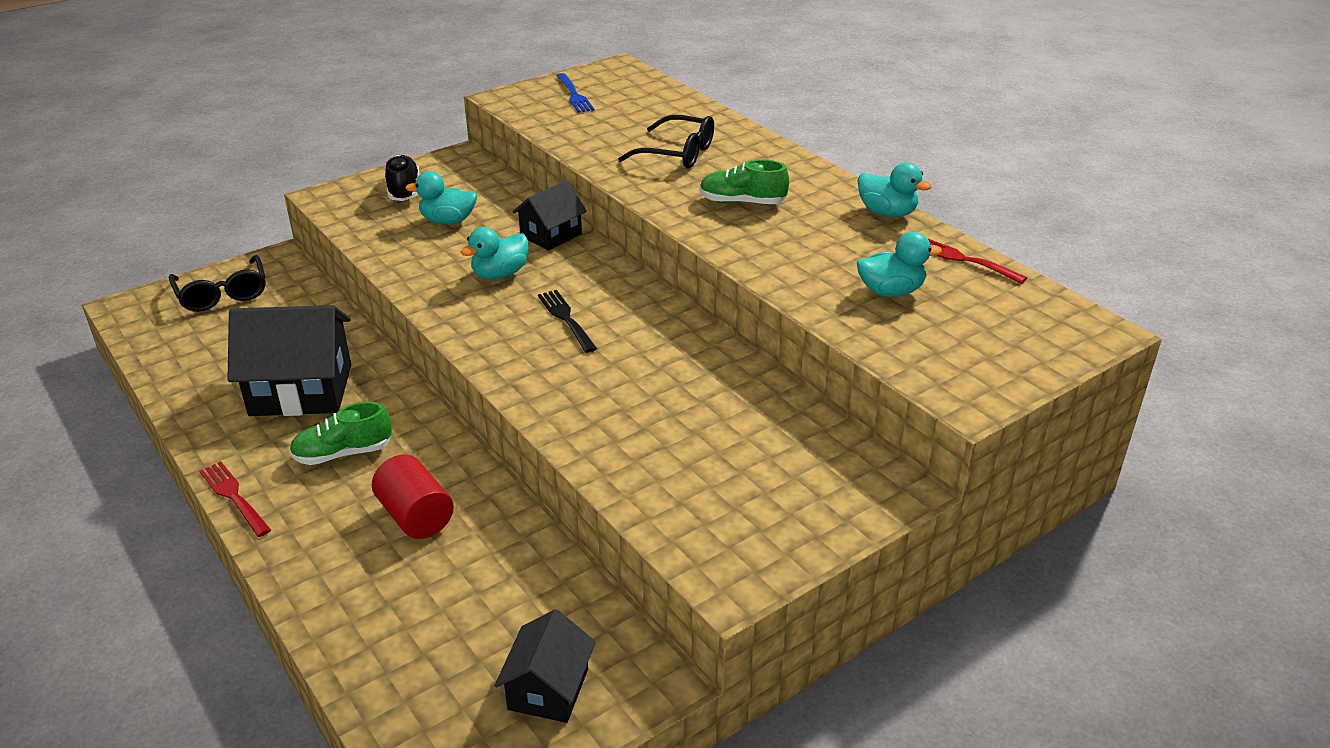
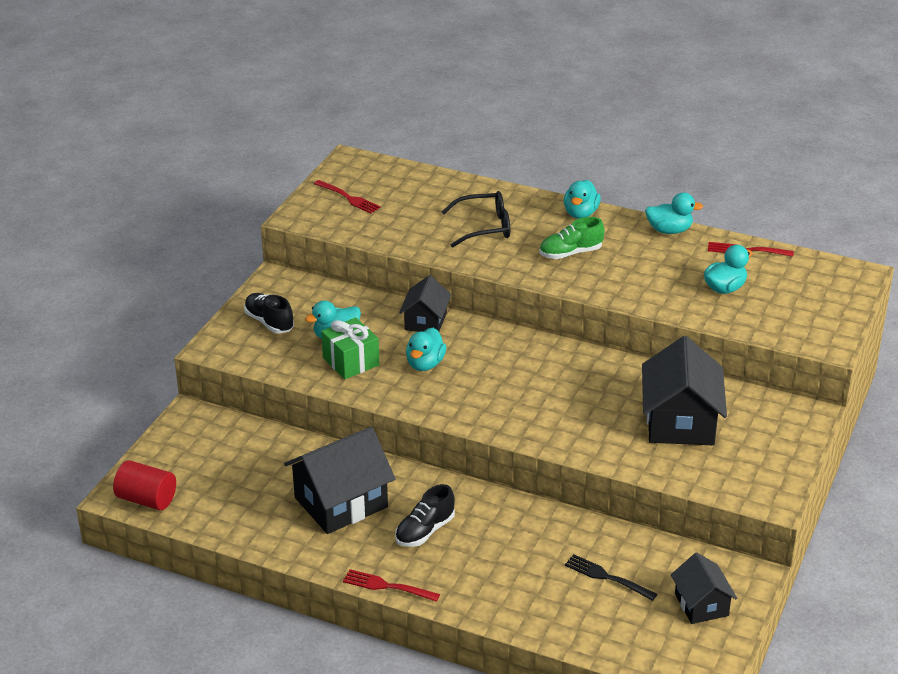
camera: 30 degrees left, 0 degrees up
black glasses [169,255,266,312] -> none
green shoe [289,402,392,465] -> black shoe [395,484,455,547]
red cylinder [372,455,454,539] -> red cylinder moved to [113,460,176,510]
black fork [538,290,597,353] -> black fork moved to [565,554,657,601]
blue fork [556,73,594,113] -> red fork [314,180,381,214]
none -> green gift [321,317,379,379]
none -> turquoise duck [564,180,601,218]
none -> black house [642,336,727,445]

